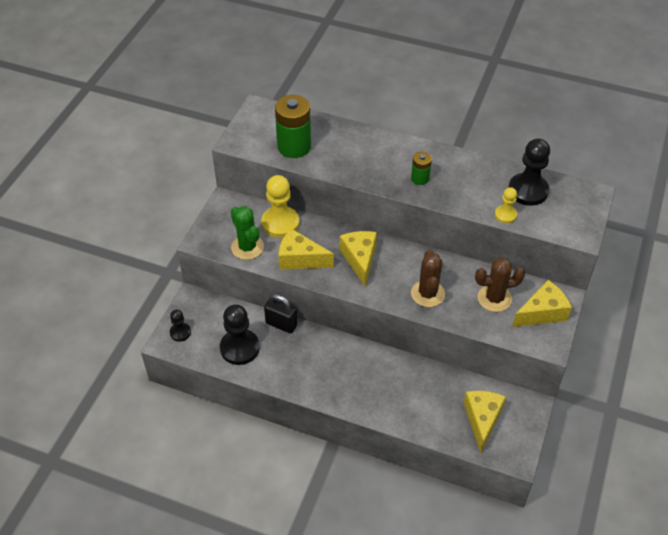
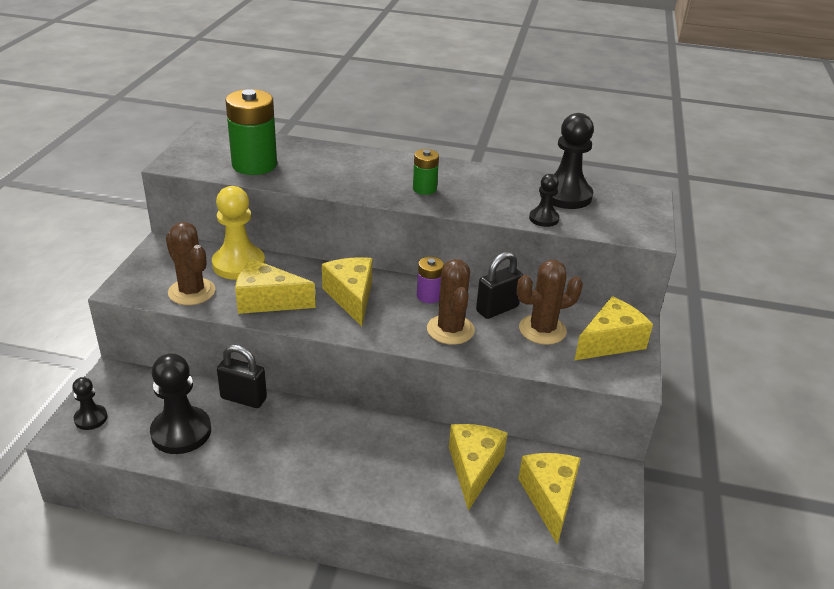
camera: 10 degrees left, 15 degrees down
green cactus [231,206,264,260] -> brown cactus [166,222,215,305]
yellow pawn [495,187,517,223] -> black pawn [529,174,559,227]
none -> purple battery [417,257,444,303]
none -> yellow cheese [449,424,508,511]
none -> black padlock [476,252,523,319]

